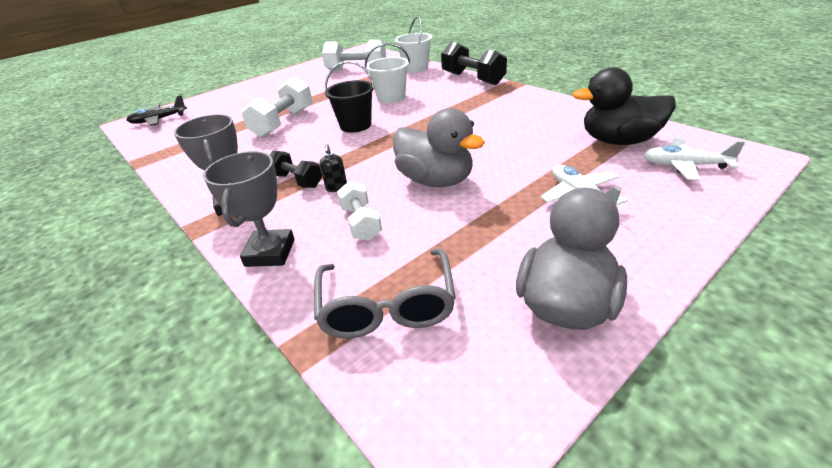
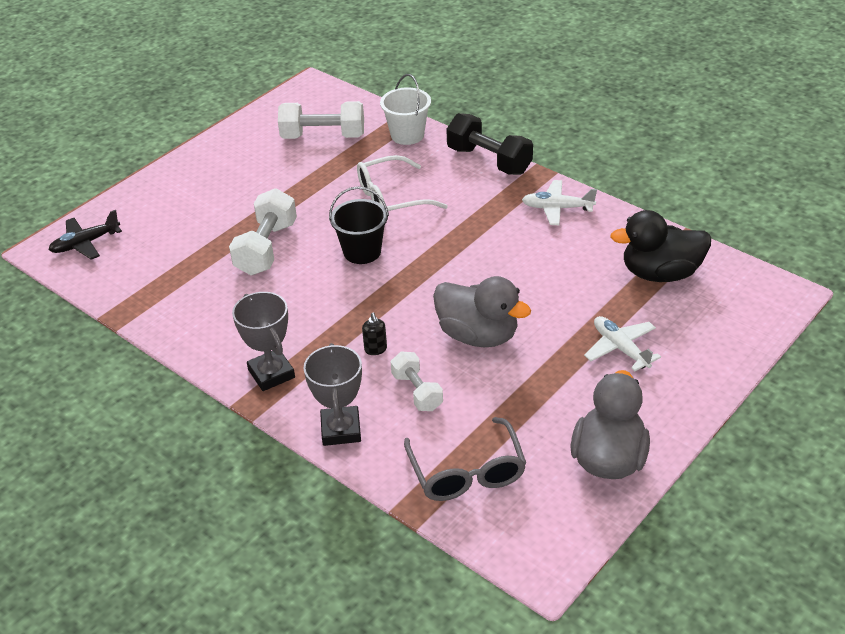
camera: 10 degrees left, 5 degrees up
black dumbbell [270,150,322,188] -> none
white bucket [365,43,410,103] -> white glasses [357,155,448,211]
white plane [643,138,745,181] -> white plane moved to [522,180,597,225]

